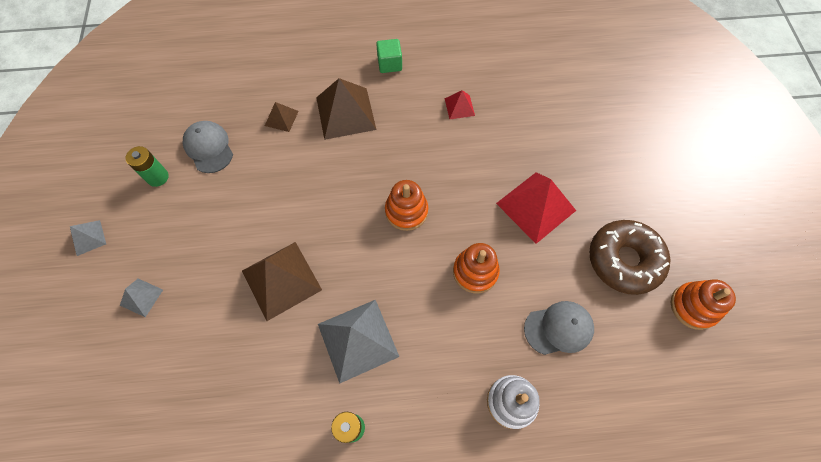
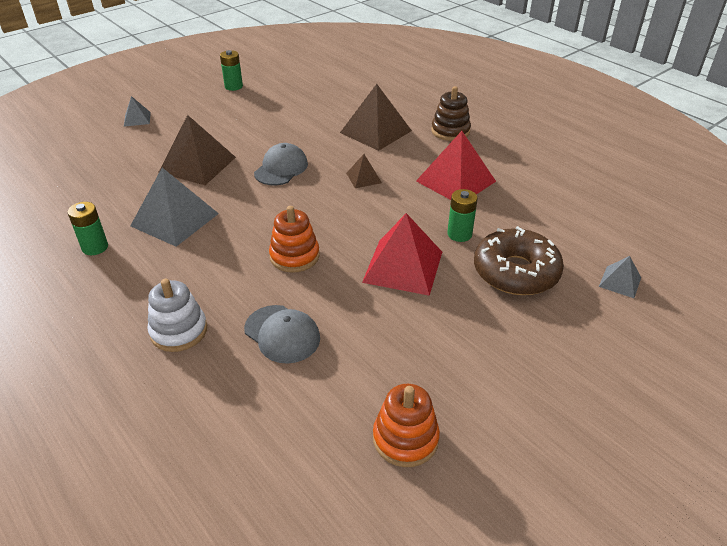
camera: 55 degrees right, 25 degrees down
grey pyramid [70,220,106,256] -> grey pyramid moved to [599,256,641,298]
grey cap [183,121,233,173] -> grey cap moved to [254,143,308,185]
brown pyramid [265,102,299,132] -> brown pyramid moved to [346,154,382,188]
green cube [376,39,402,73] -> brown stacking toy [431,86,471,141]
orange stacking toy [385,180,428,231] -> none
red pyramid [445,90,475,119] -> red pyramid [416,131,496,200], size x1.99
brown donut [589,220,671,295] -> brown donut moved to [474,226,564,295]
none -> green battery [447,189,478,242]

